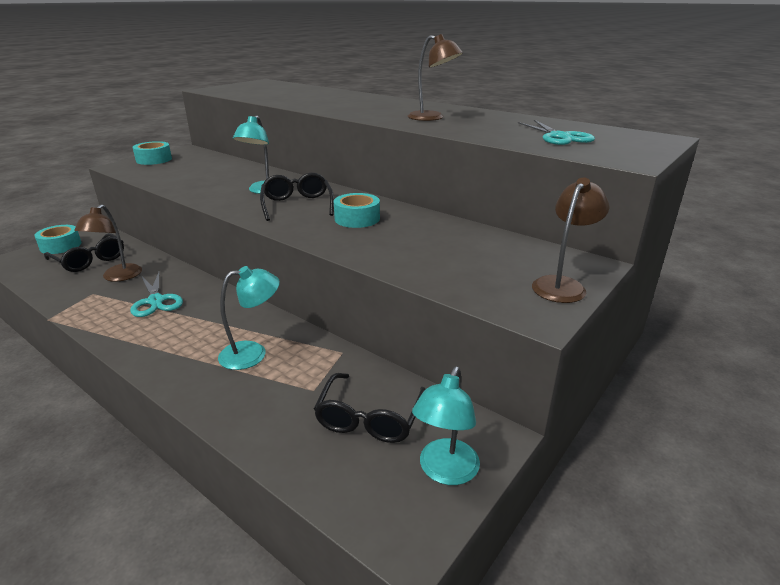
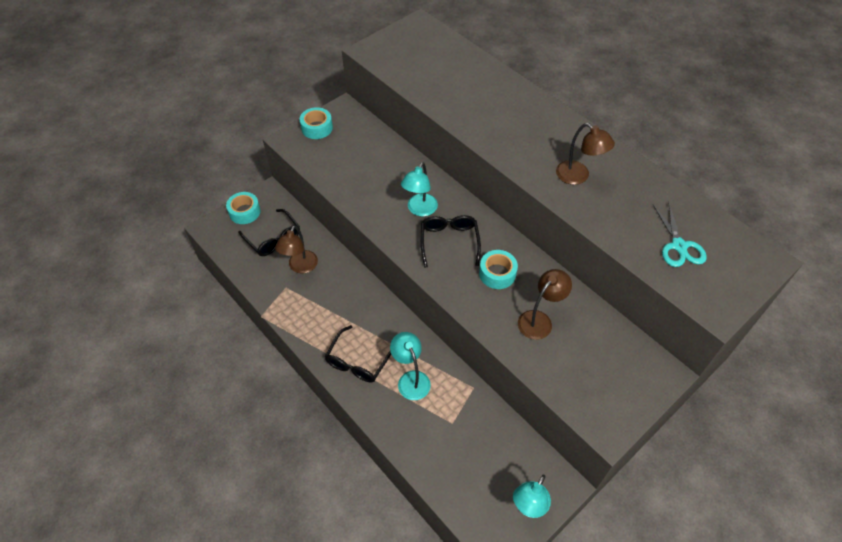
camera: 10 degrees right, 25 degrees up
turquoise scissors [130,272,183,317] -> none
turquoise lamp [218,266,280,370] -> turquoise lamp turned 105 degrees counterclockwise [390,332,431,400]
black glasses [314,373,426,443] -> black glasses moved to [325,325,391,382]
brown lamp [532,178,609,303] -> brown lamp moved to [518,269,572,340]

